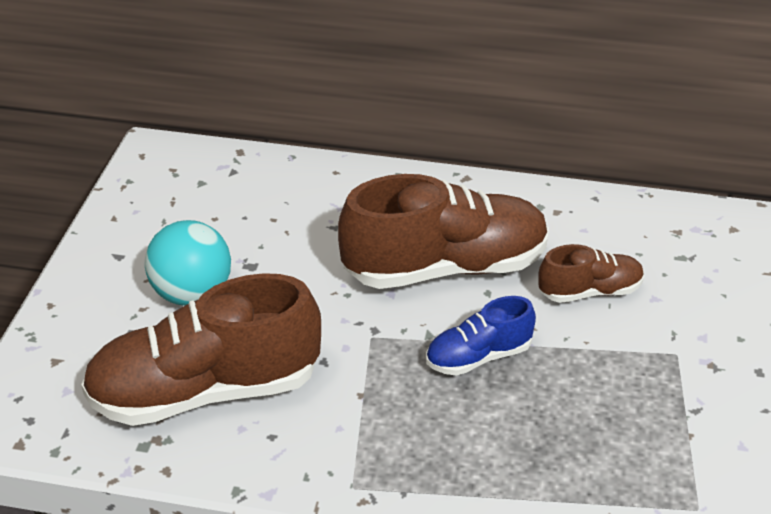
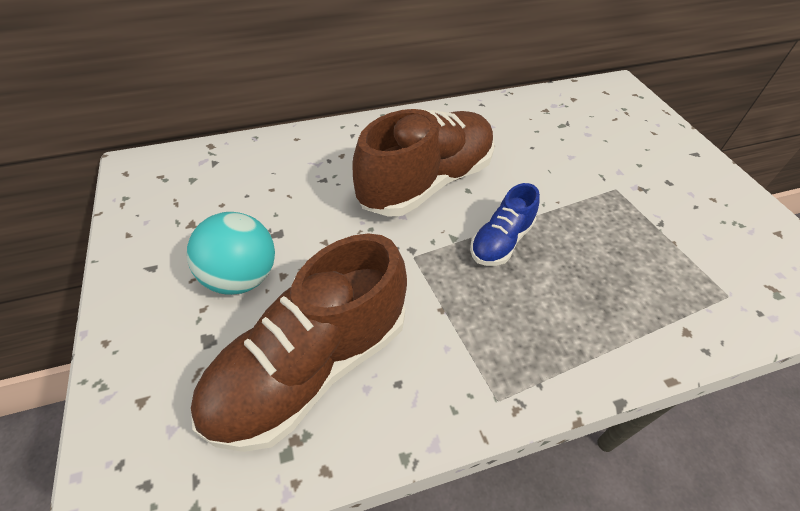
camera: 30 degrees left, 10 degrees up
brown shoe [538,244,644,303] -> none

